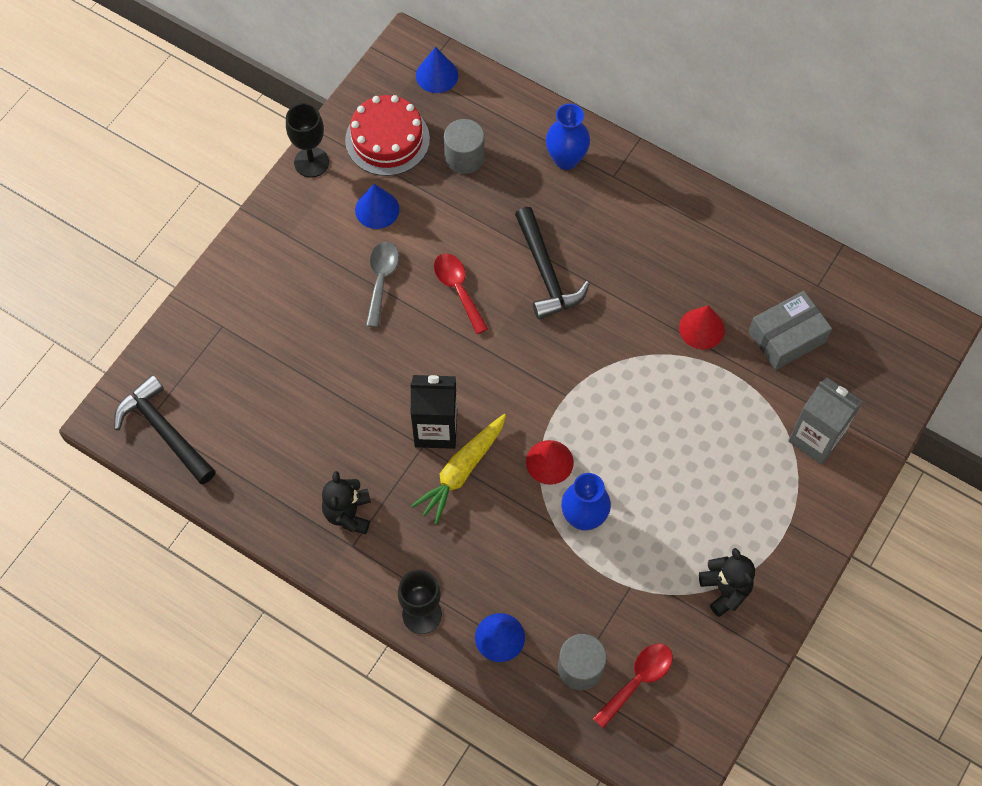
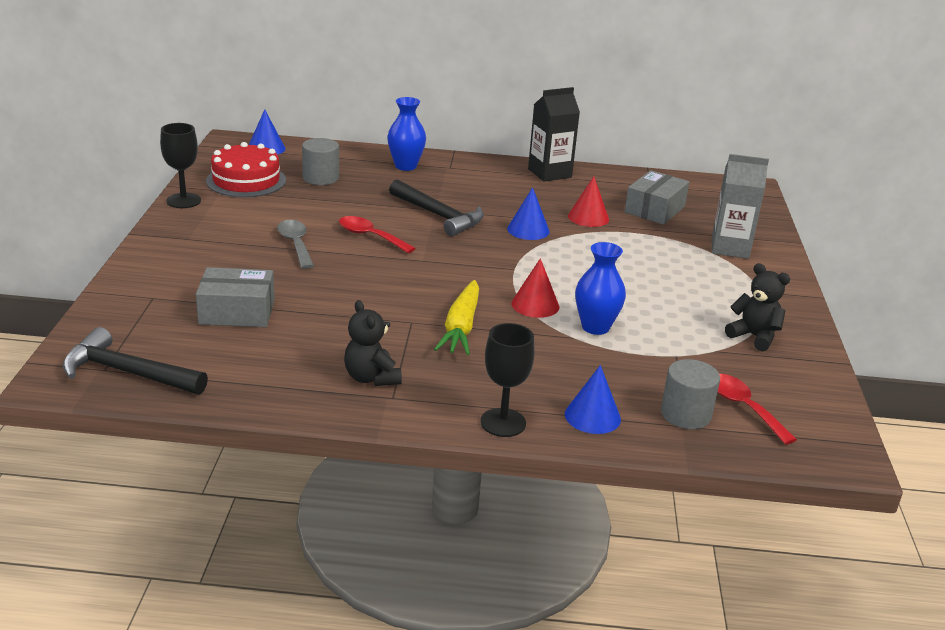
camera: 30 degrees left, 35 degrees down
blue cone [355,184,399,229] -> blue cone moved to [507,187,550,240]
black carton [411,375,457,449] -> black carton moved to [528,87,580,181]
red spoon [592,643,673,729] -> red spoon turned 45 degrees counterclockwise [718,374,797,445]
none -> grey box [196,267,275,327]

